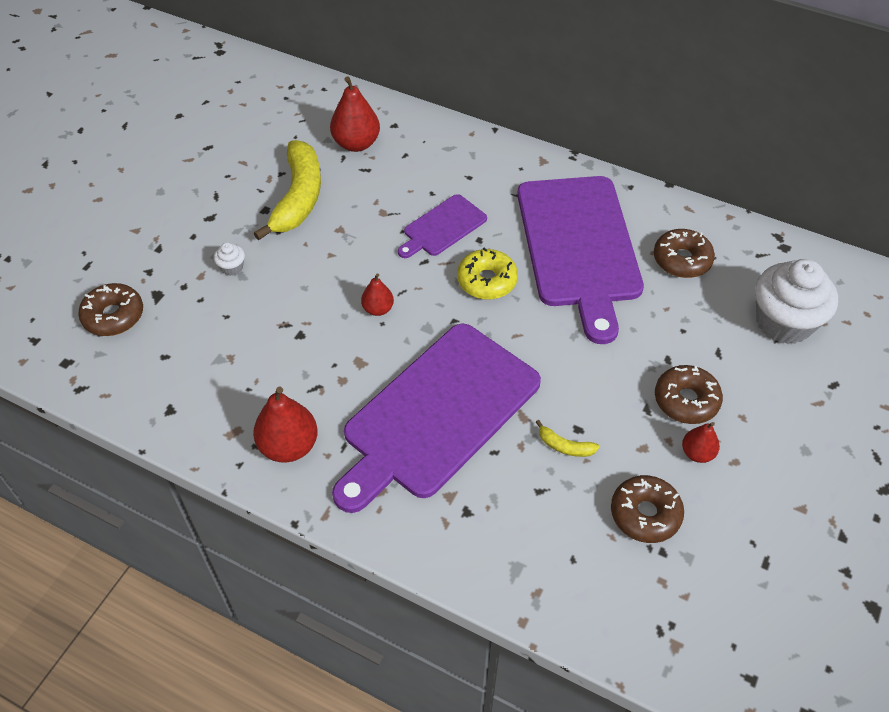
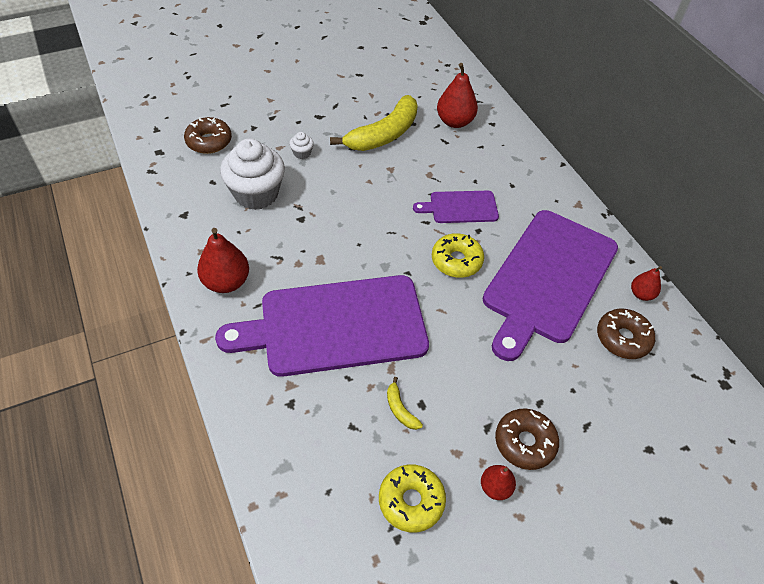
camera: 35 degrees right, 0 degrees up
red pear [361,273,394,316] -> red pear moved to [631,266,662,301]
brown donut [611,475,684,543] -> yellow donut [379,464,446,532]
white cupcake [755,259,838,344] -> white cupcake moved to [220,138,285,210]

